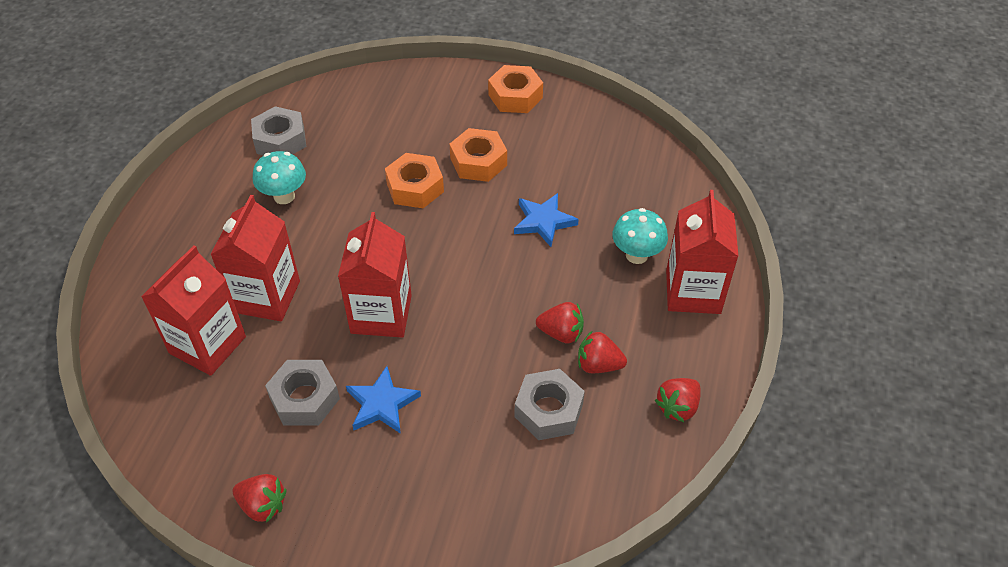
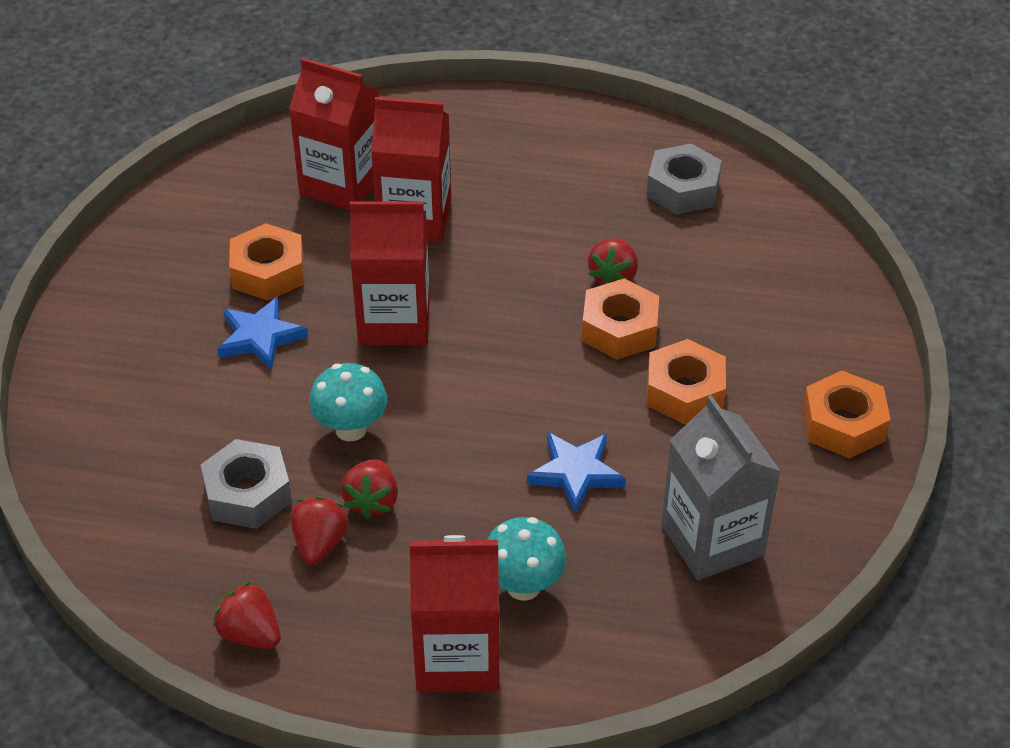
camera: 85 degrees right, 5 degrees down
red strawberry [232,474,287,523] -> red strawberry moved to [588,238,638,285]
turquoise mushroom [253,151,306,204] -> turquoise mushroom moved to [309,363,388,441]
grey nut [265,360,340,426] -> orange nut [229,223,304,301]
none -> grey carton [661,395,781,580]

